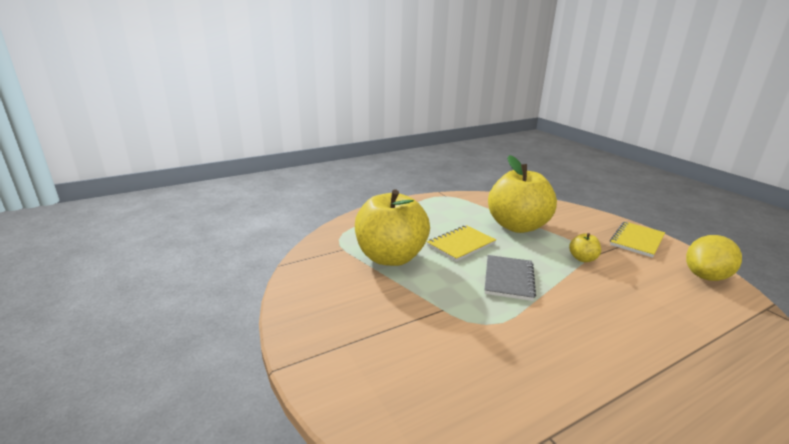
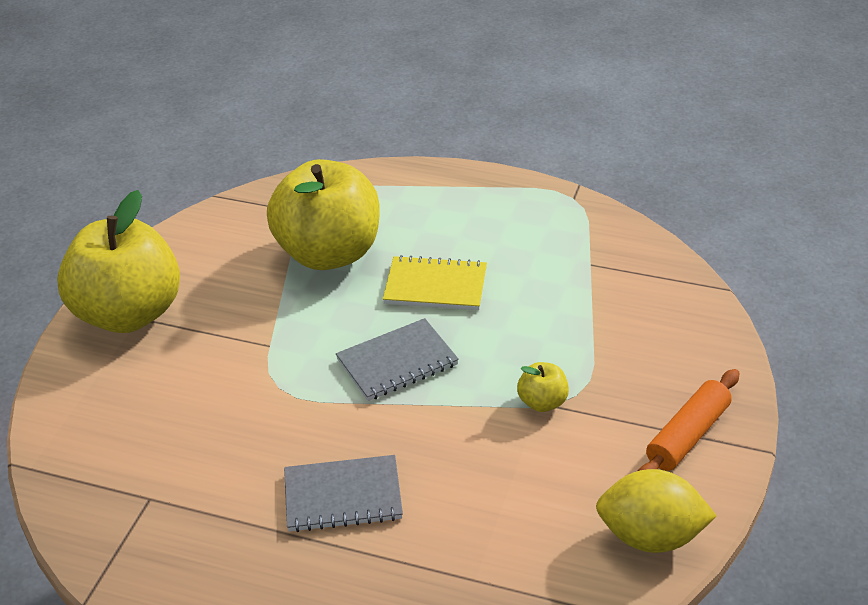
camera: 50 degrees right, 15 degrees up
yellow apple [488,155,557,233] -> yellow apple moved to [57,190,180,333]
yellow notebook [610,222,665,258] -> orange rolling pin [638,369,739,471]
none -> grey notebook [284,455,403,532]

